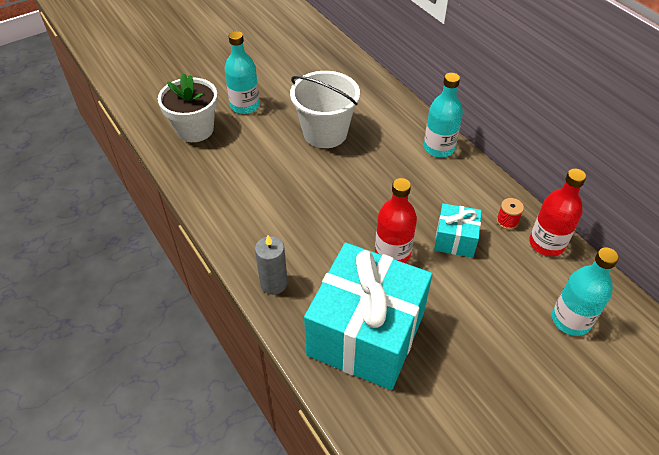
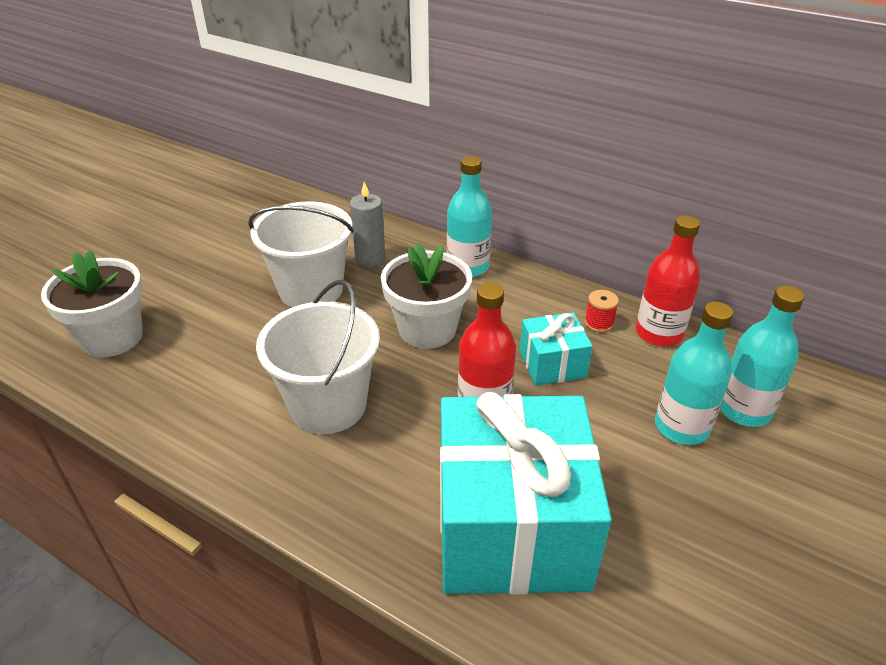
camera: 25 degrees left, 10 degrees down
turquoise bottle [225,31,260,114] -> turquoise bottle moved to [655,302,734,445]
grey candle [255,235,287,295] -> grey candle moved to [350,182,385,268]
none -> white bucket [256,280,380,434]
none -> white flower pot [381,243,472,349]

